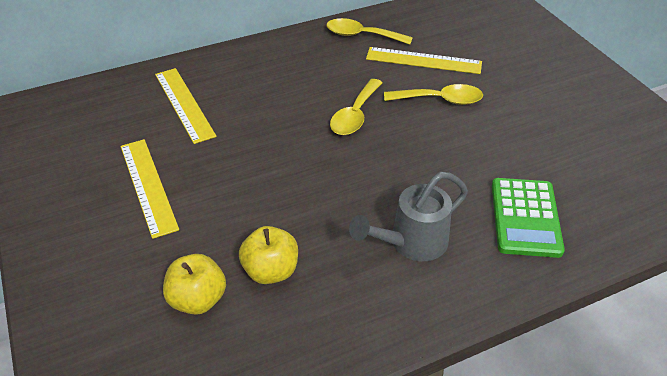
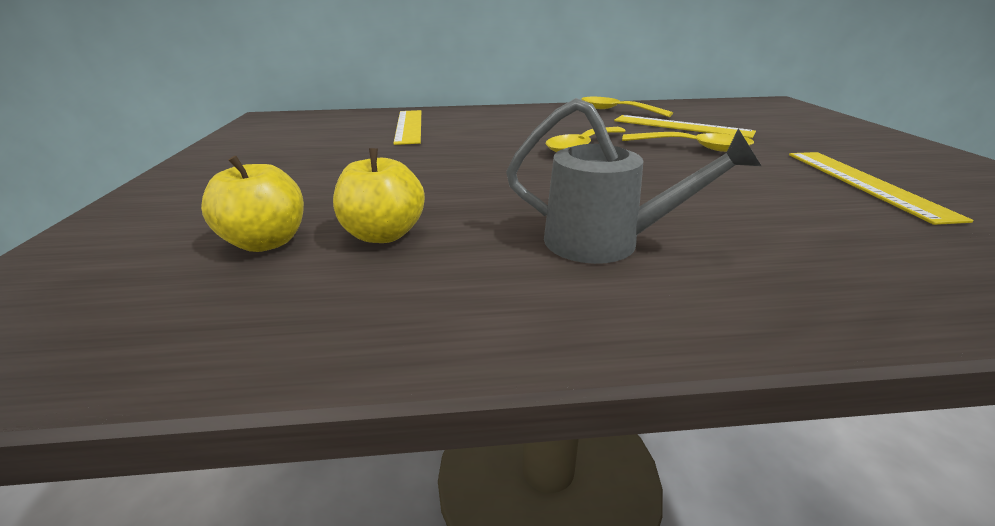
camera: 20 degrees right, 15 degrees down
yellow ruler [120,139,179,239] -> yellow ruler moved to [789,152,974,225]
grey watering can [349,172,468,261] -> grey watering can turned 150 degrees counterclockwise [506,98,761,264]
green calculator [492,178,565,258] -> none

